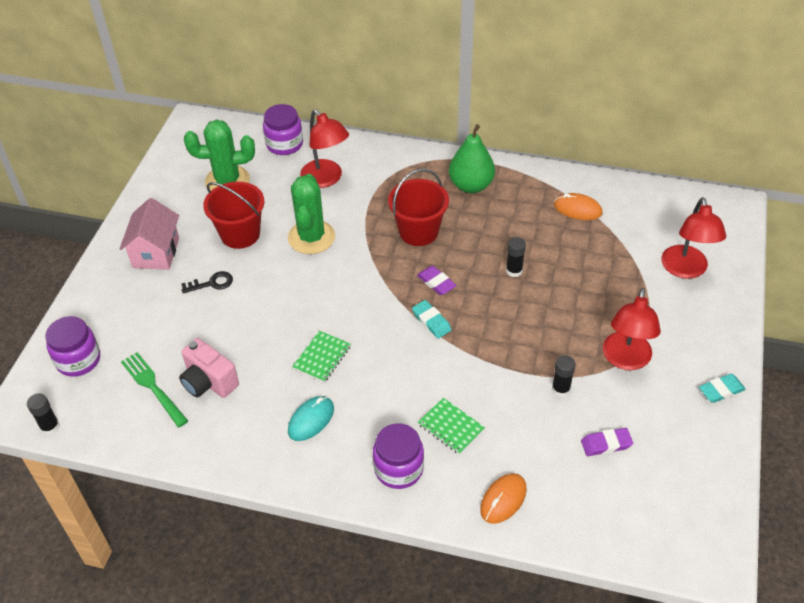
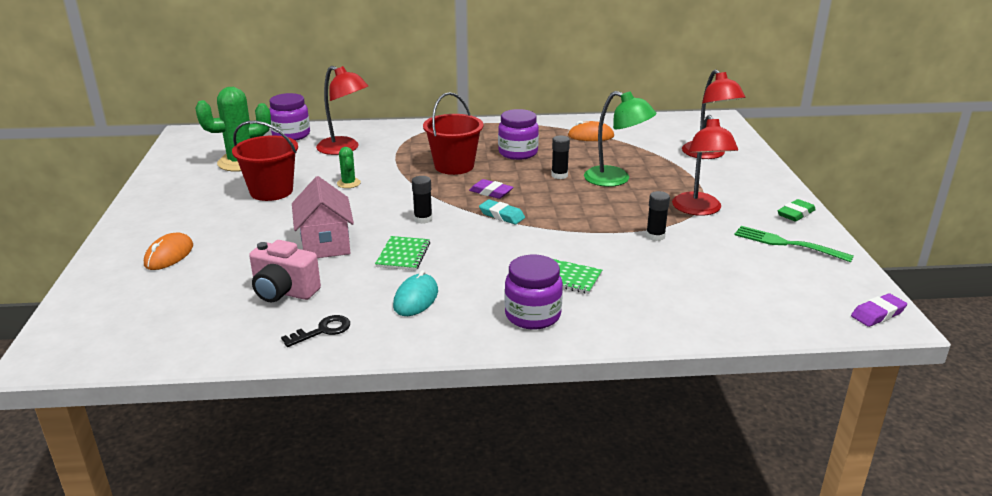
camera: 20 degrees left, 20 degrees down
black glue stick [27,393,60,435] -> black glue stick moved to [412,176,432,224]
purple jar [45,316,100,377] -> purple jar moved to [498,109,539,160]
pink house [120,198,179,270] -> pink house moved to [292,176,354,258]
green fork [121,352,188,428] -> green fork moved to [734,226,854,262]
black key [181,271,233,293] -> black key moved to [281,315,350,347]
green cactus [288,174,335,254] -> green cactus [337,147,361,188], size x0.48
green pear [449,124,495,193] -> none
orange mouse [480,474,527,524] -> orange mouse moved to [144,232,193,270]
purple eraser [581,428,633,456] -> purple eraser moved to [851,293,907,327]
turquoise eraser [699,374,746,403] -> green eraser [778,199,816,222]
none -> green lamp [584,91,657,187]

